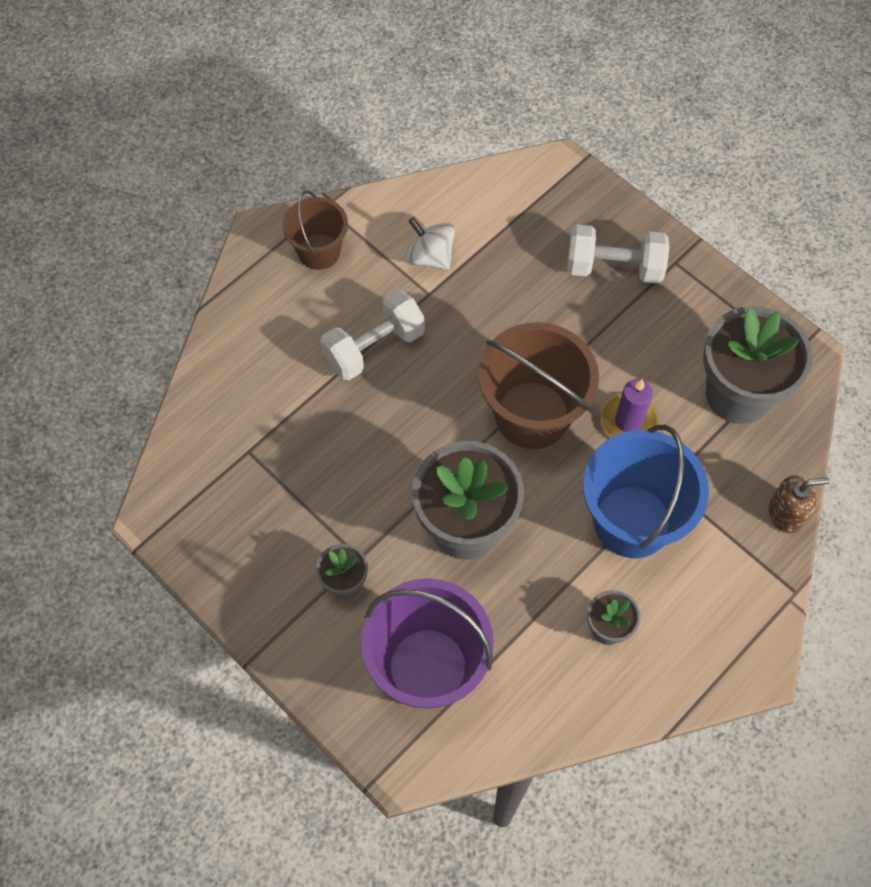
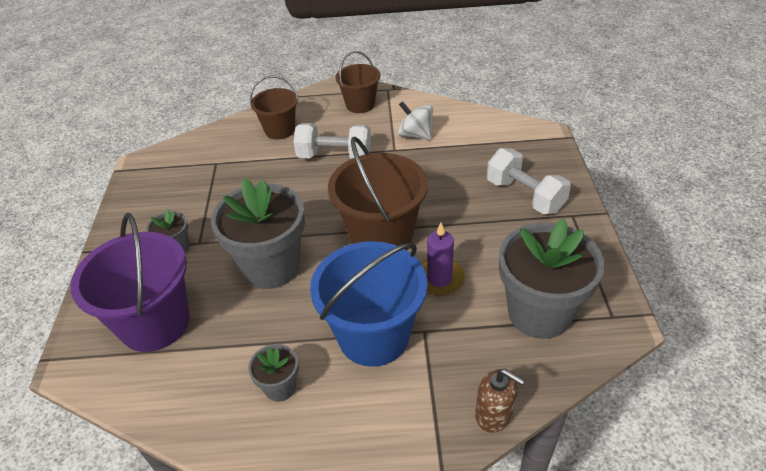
camera: 45 degrees right, 20 degrees down
white spinning top [405,217,455,270] -> white spinning top turned 45 degrees counterclockwise [398,101,433,140]
none -> brown bucket [250,76,299,139]

